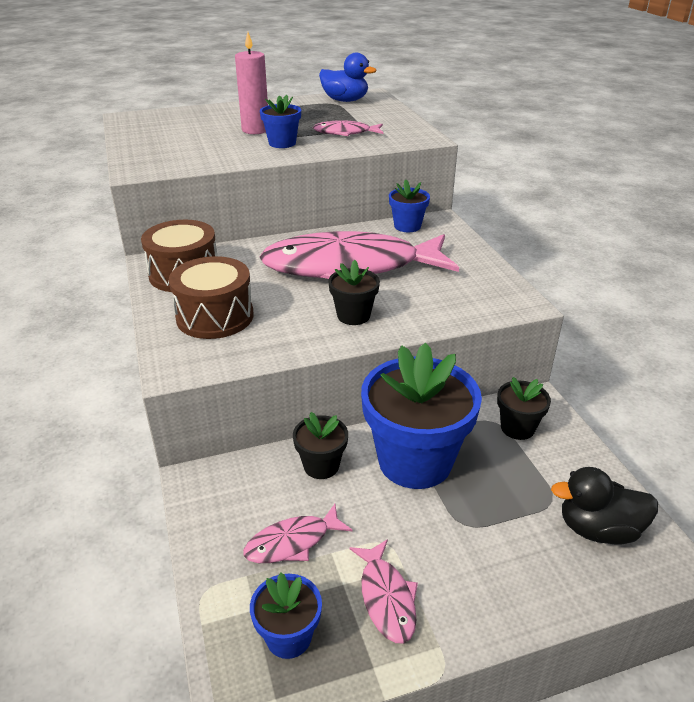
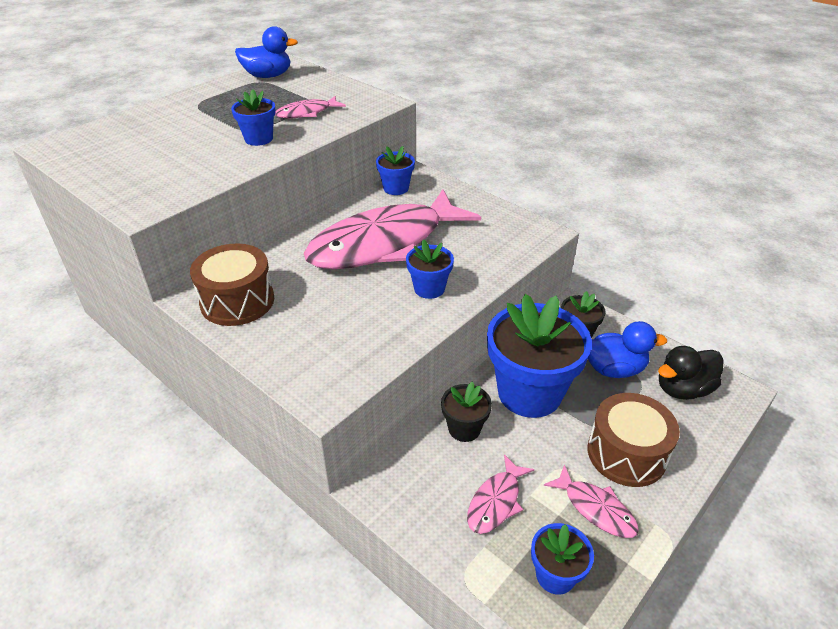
camera: 30 degrees left, 5 degrees up
brown drum [169,256,254,339] -> brown drum moved to [587,393,680,487]
pink candle [235,32,268,134] -> none
black flower pot [328,260,380,325] -> blue flower pot [406,239,454,299]
none -> blue duck [588,321,667,378]

